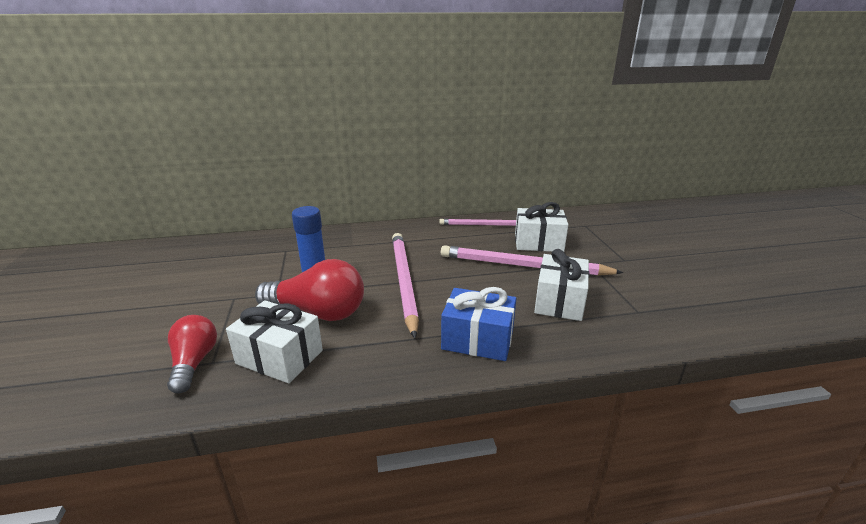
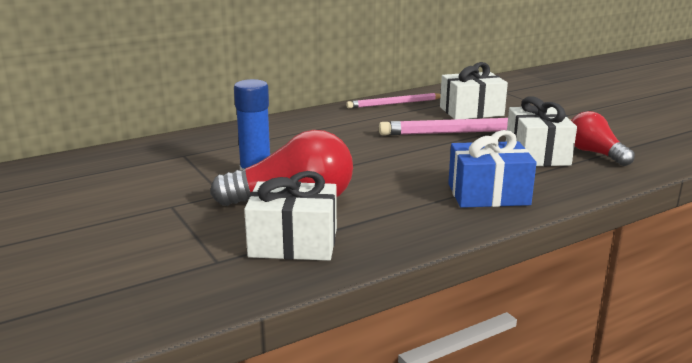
camera: 20 degrees left, 5 degrees down
red light bulb [167,315,217,394] -> red light bulb moved to [571,111,635,166]
pink pencil [392,233,419,338] -> none

